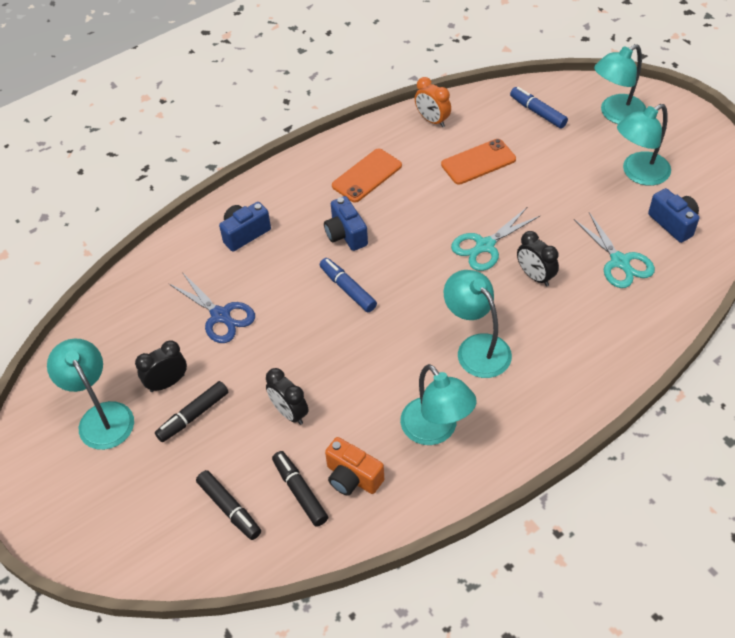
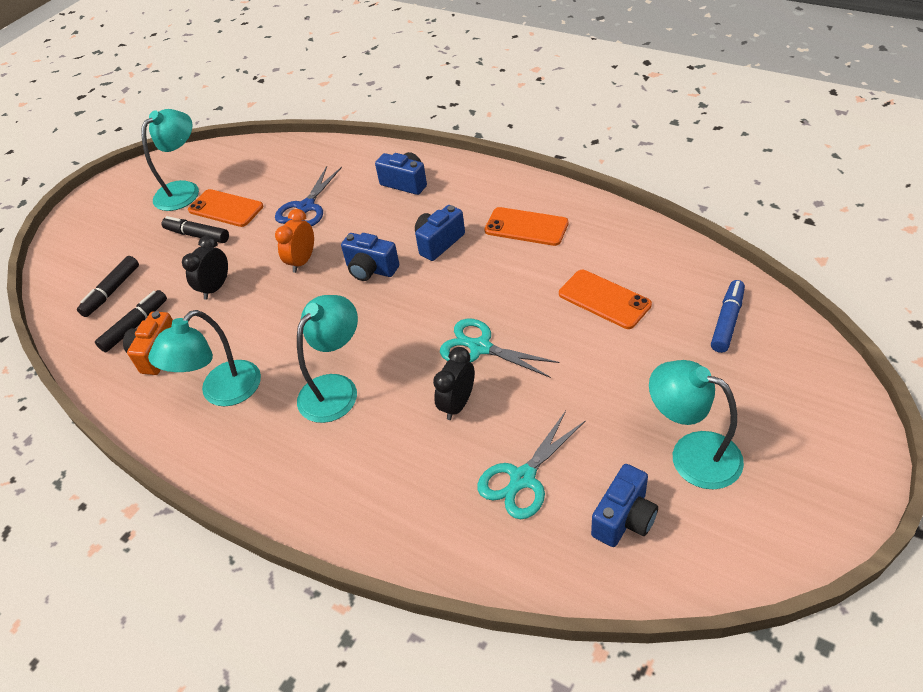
camera: 70 degrees right, 5 degrees down
black clock [135,340,187,392] -> orange phone [188,189,263,227]
blue marker [320,258,377,312] -> blue camera [341,233,399,281]
orange clock [415,77,451,127] -> orange clock moved to [275,209,314,273]
turquoise lamp [594,44,646,124] -> none

